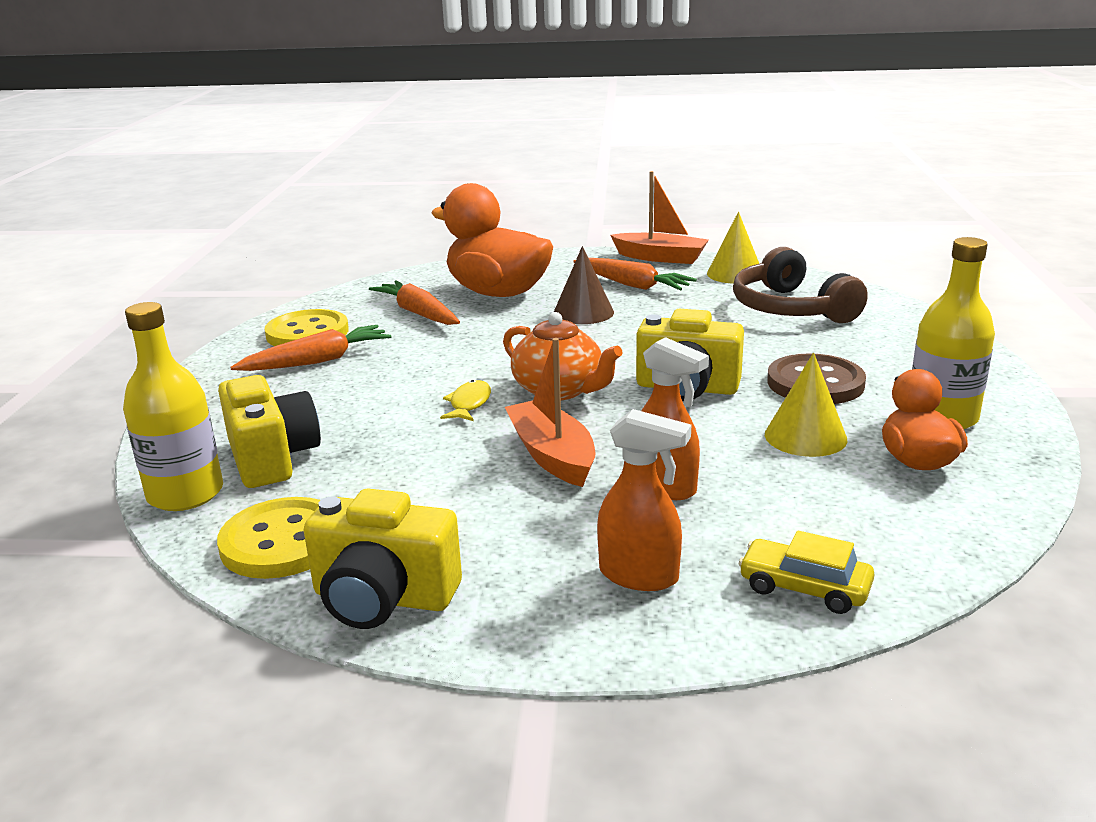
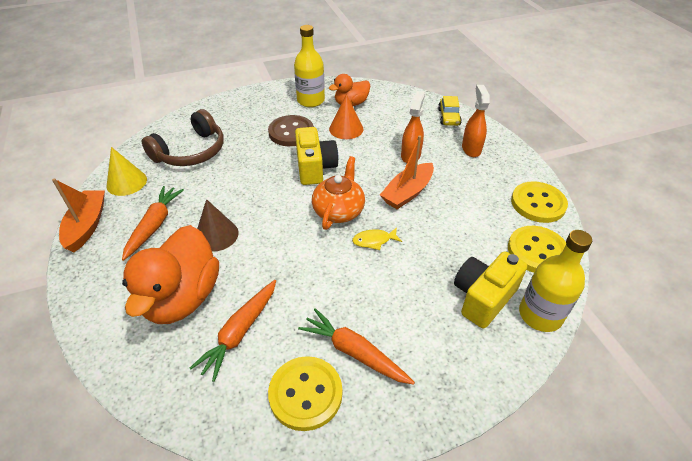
camera: 115 degrees left, 20 degrees up
yellow camera [304,488,462,629] -> yellow button [511,181,568,223]
yellow cone [765,352,847,457] -> orange cone [329,94,363,139]

